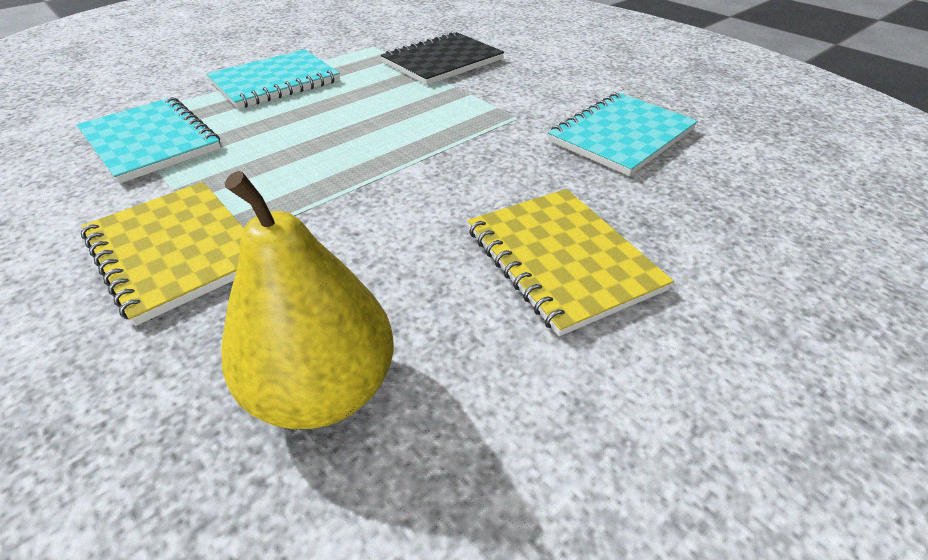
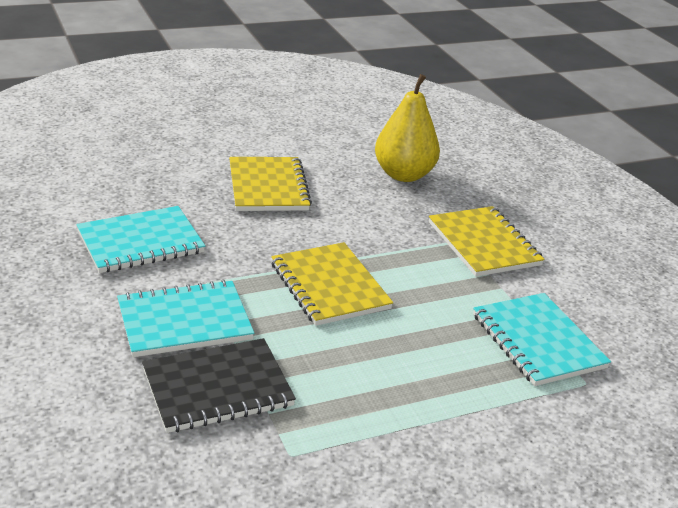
camera: 165 degrees left, 10 degrees down
turquoise notebook [206,49,340,109] -> turquoise notebook moved to [117,280,254,357]
none -> yellow notebook [271,242,393,326]

